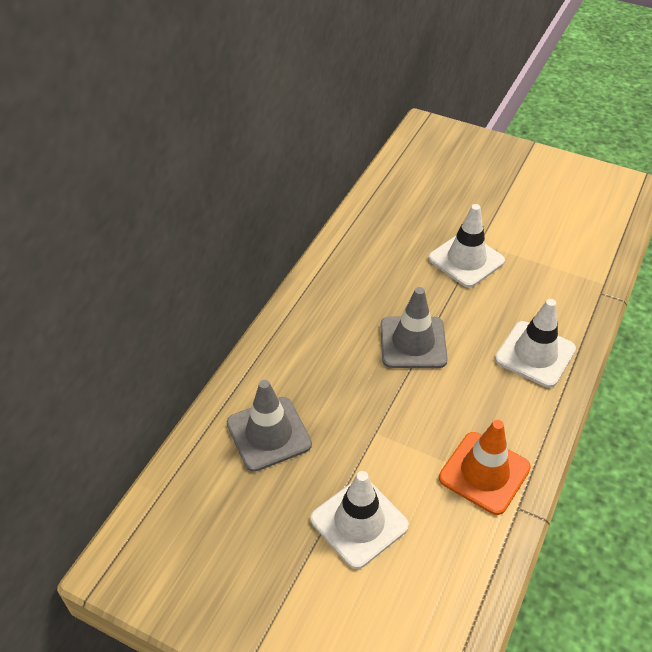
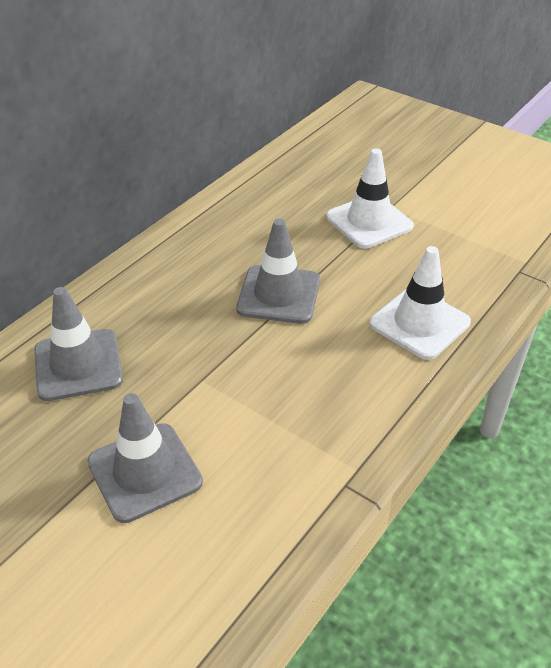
camera: 10 degrees right, 5 degrees down
white traffic cone [311,471,409,569] -> grey traffic cone [87,393,203,523]
orange traffic cone [439,420,531,515] -> none

